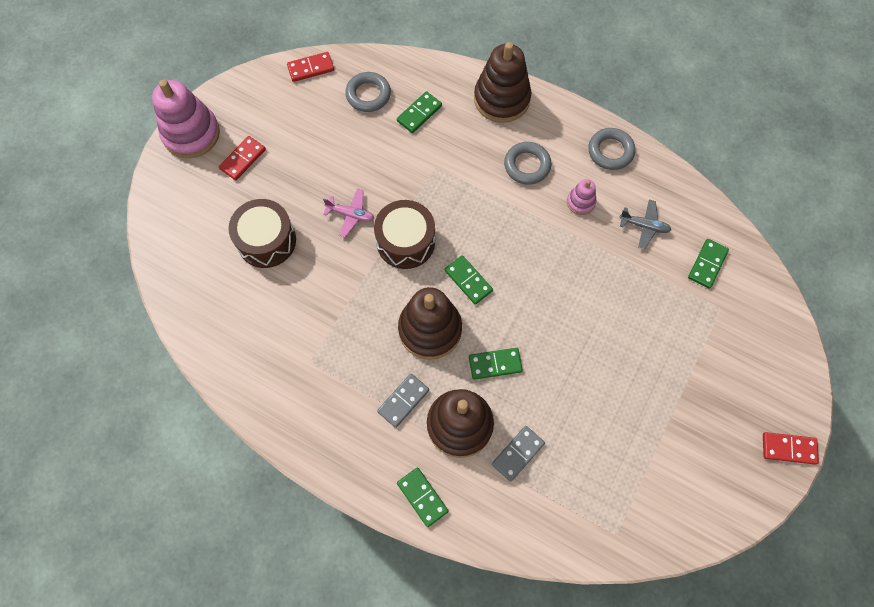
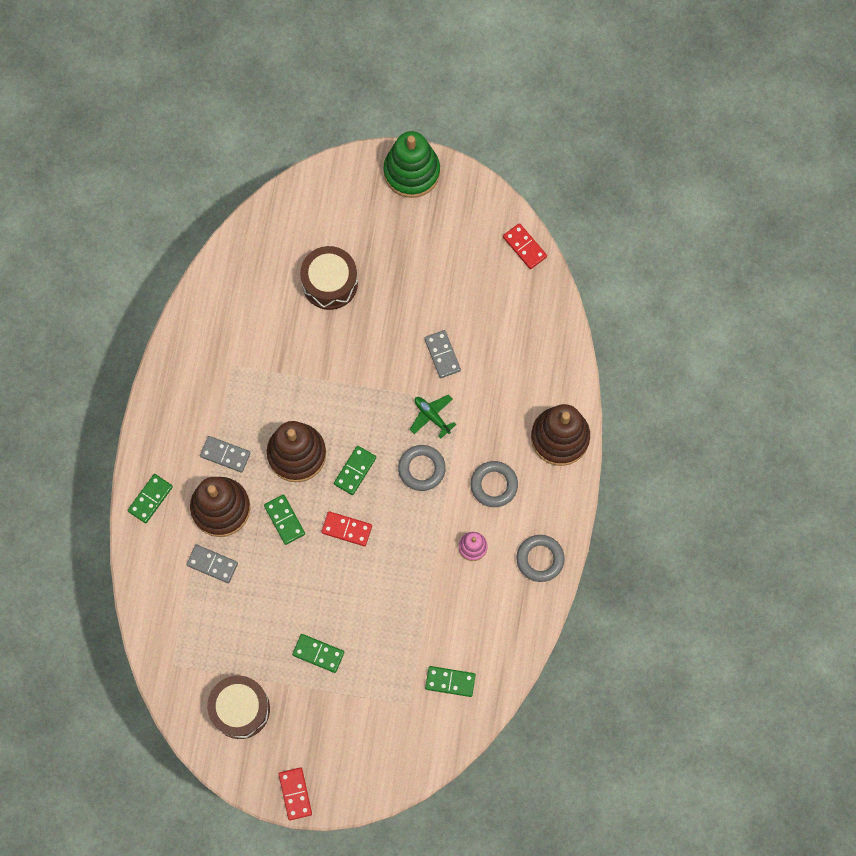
camera: 70 degrees right, 5 degrees up
pink stacking toy [152,80,220,158] -> green stacking toy [383,131,440,198]
red domino [219,136,266,180] -> red domino moved to [321,511,372,546]
pink plane [323,188,374,237] -> none
grey ring [345,72,391,112] -> grey ring moved to [398,445,446,491]
brown drum [374,200,435,269] -> brown drum moved to [207,676,270,739]
green domino [397,91,442,133] -> green domino moved to [292,634,344,673]
grey plane [619,200,671,249] -> none
none -> green plane [410,394,456,439]
none -> grey domino [424,330,461,378]

